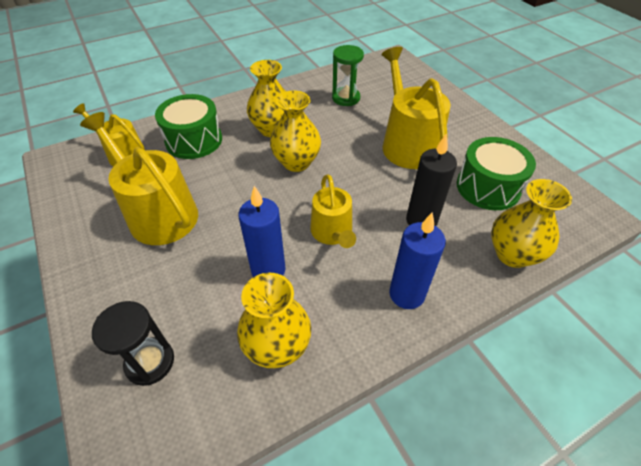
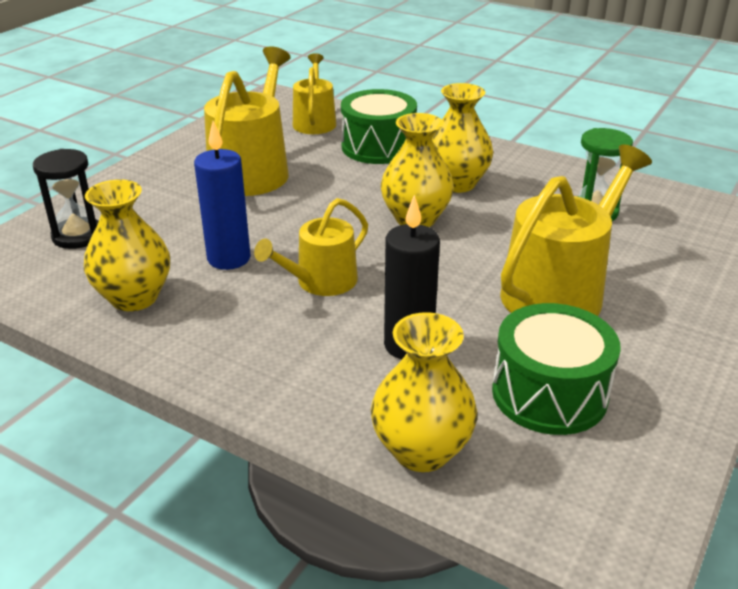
camera: 60 degrees right, 15 degrees down
blue candle [389,213,446,309] -> none

